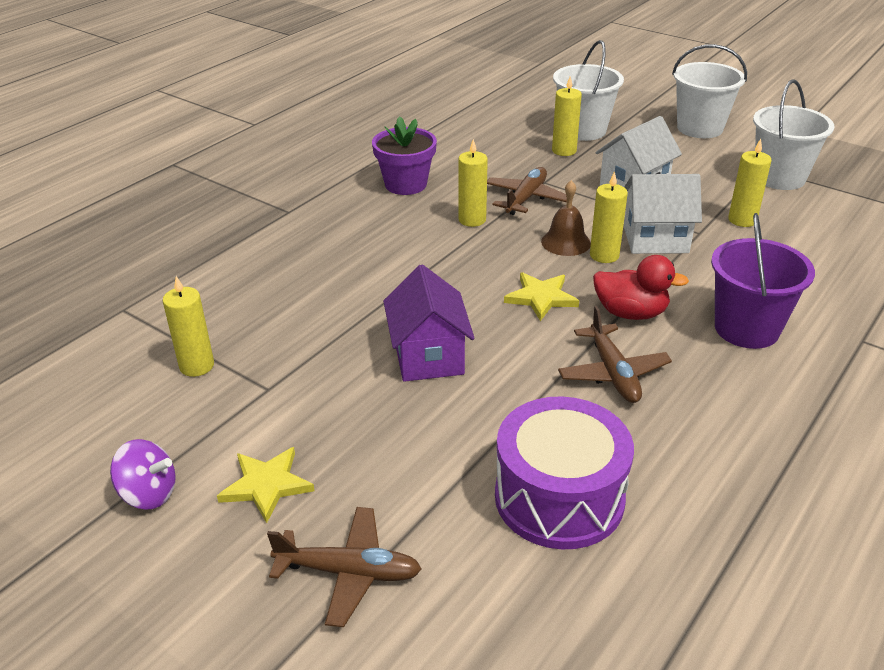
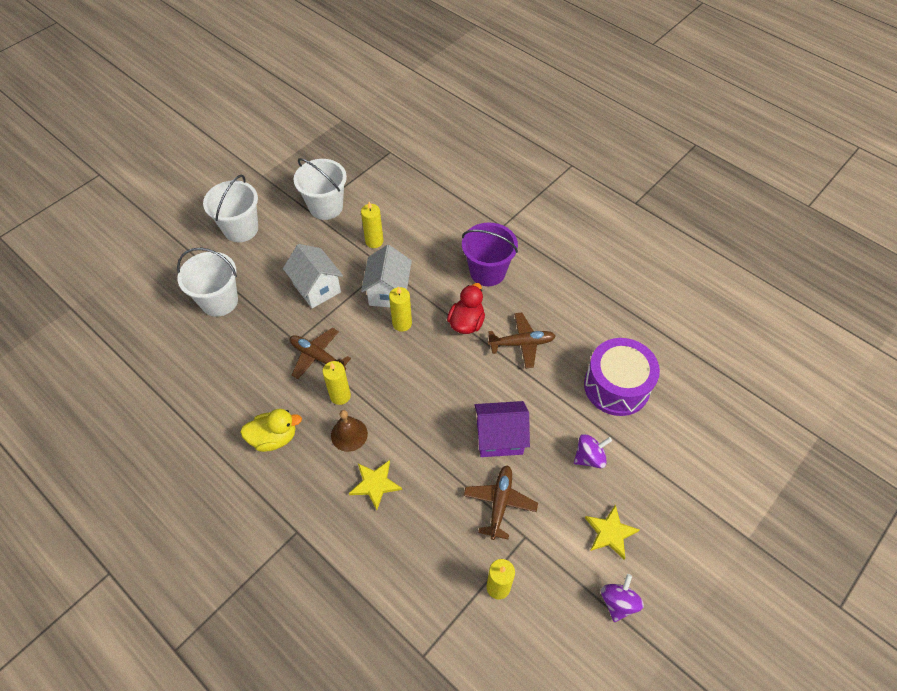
camera: 85 degrees left, 20 degrees up
brown plane [267,507,422,627] -> brown plane moved to [464,465,538,540]
purple flower pot [372,116,437,195] -> yellow duck [240,409,302,452]
yellow star [504,272,579,321] -> yellow star moved to [349,460,402,510]
brown bell [541,180,591,256] -> brown bell moved to [331,410,368,452]
yellow candle [552,77,582,156] -> none
none -> purple spinning top [574,434,612,468]

